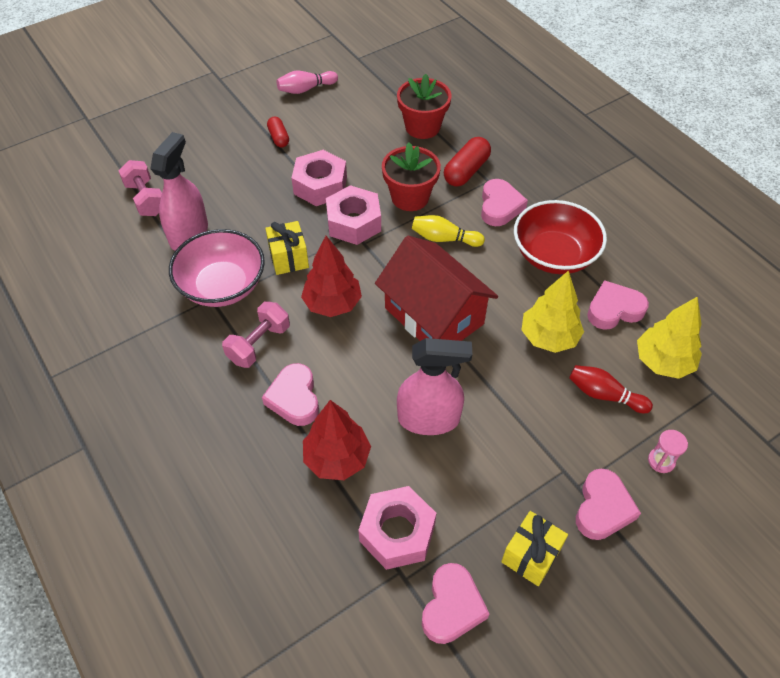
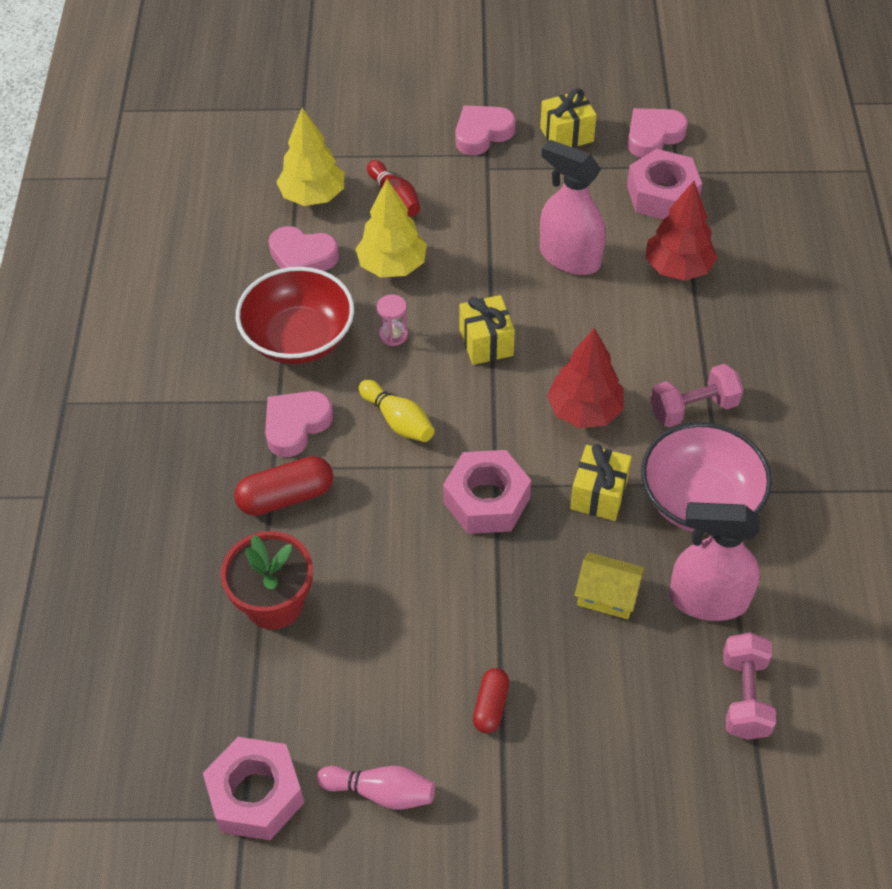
camera: 145 degrees left, 0 degrees up
pink spray bottle [150,132,208,251] -> pink spray bottle turned 45 degrees clockwise [669,502,760,621]
pink heart [262,363,319,426] -> none
pink nut [292,150,347,206] -> pink nut moved to [203,737,304,840]
red house [375,236,498,341] -> yellow gift [459,295,515,365]
red flower pot [382,143,441,211] -> none
pink hourglass [648,430,688,473] -> pink hourglass moved to [377,294,408,346]
none -> yellow house [575,552,645,619]

